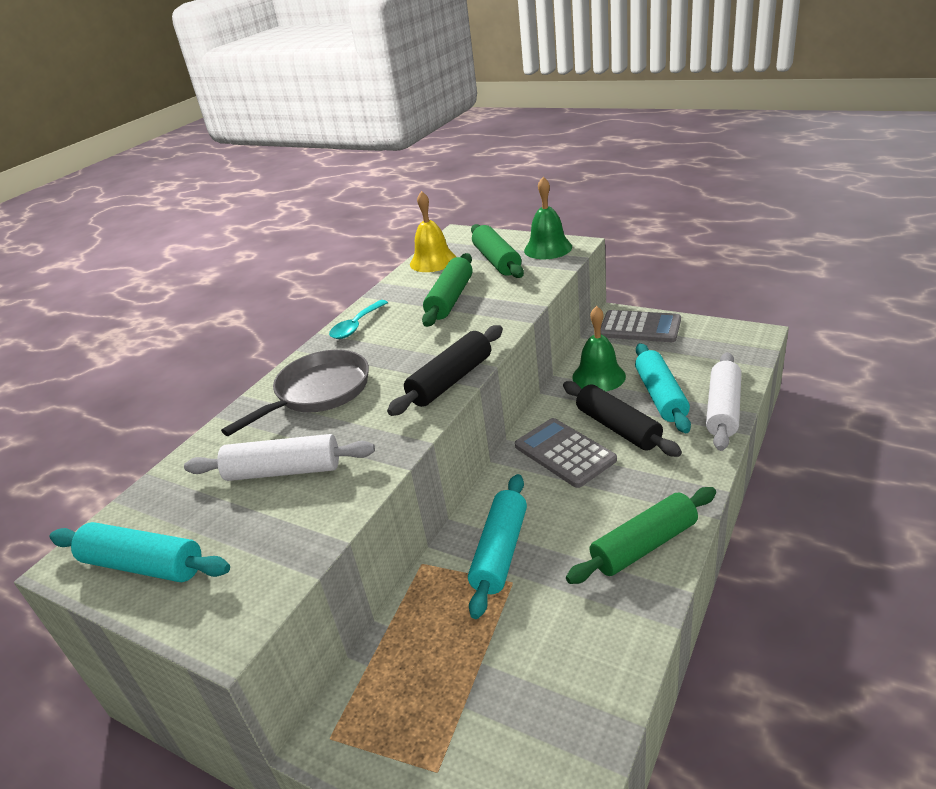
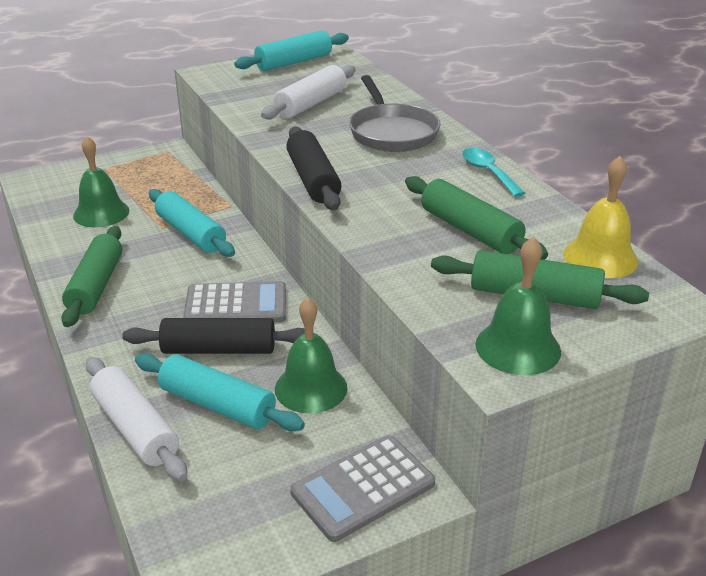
camera: 120 degrees right, 0 degrees up
none -> green bell [73,136,129,228]

